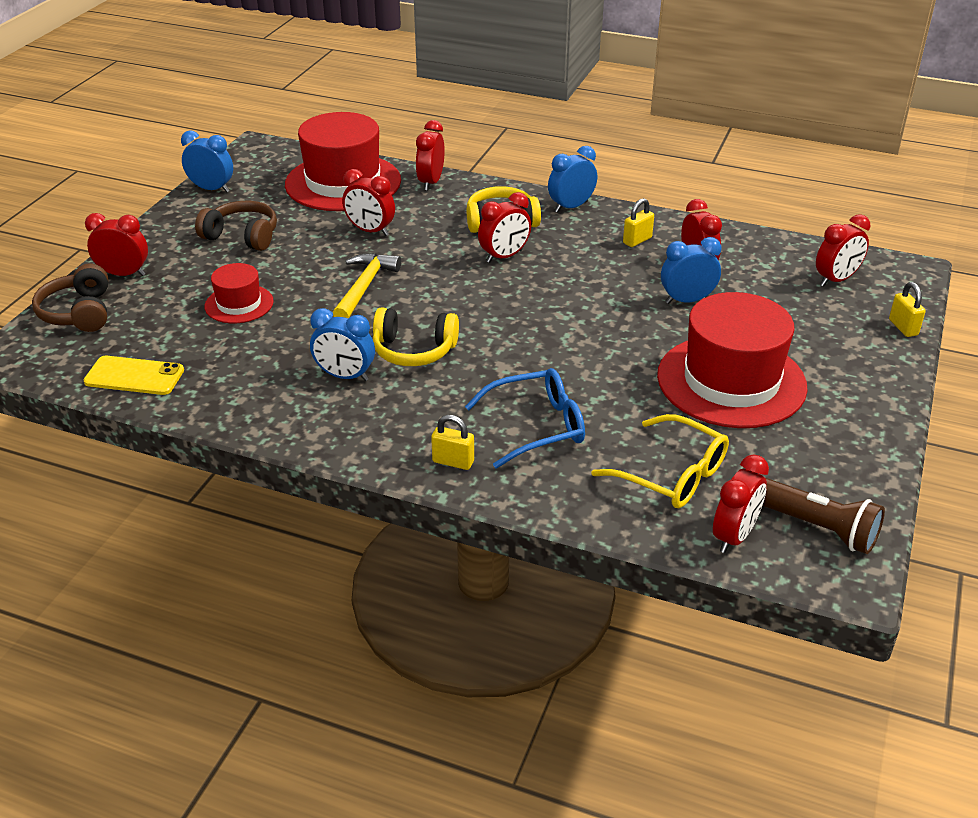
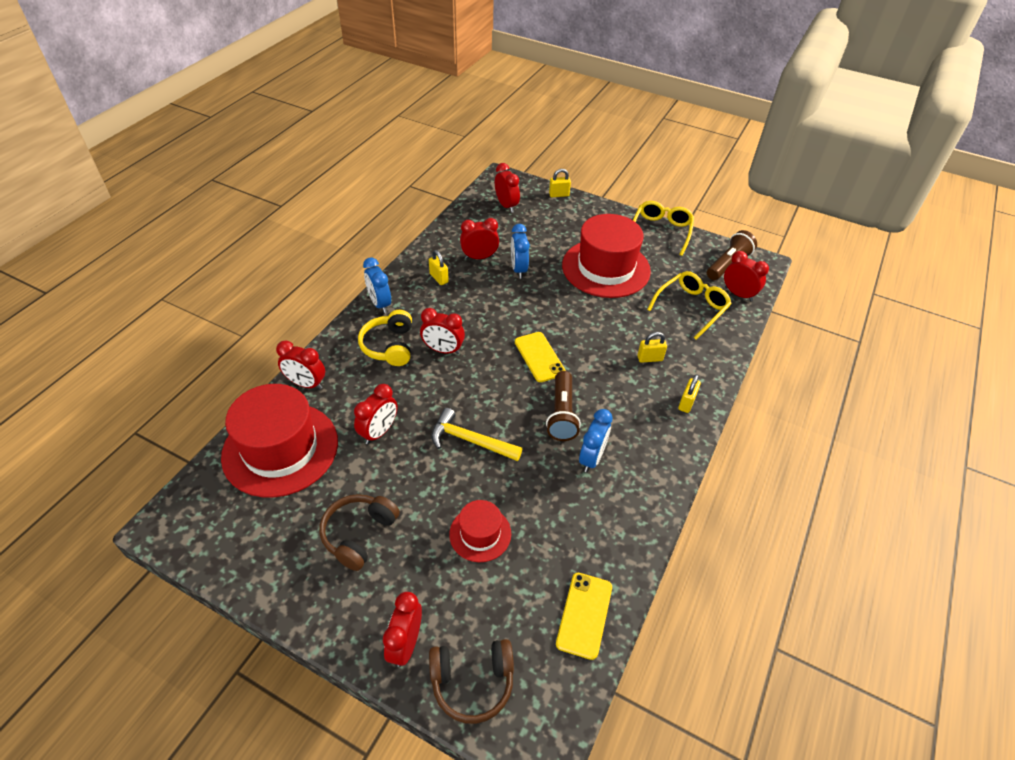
camera: 85 degrees left, 10 degrees up
blue clock [181,131,233,193] -> none
yellow headphones [373,307,459,366] -> brown flashlight [546,371,581,441]
blue glasses [465,368,585,468] -> yellow padlock [637,332,667,363]
red clock [478,192,531,263] -> red clock turned 135 degrees clockwise [420,308,465,354]
none -> yellow phone [515,332,566,382]
none -> yellow glasses [633,201,694,256]

